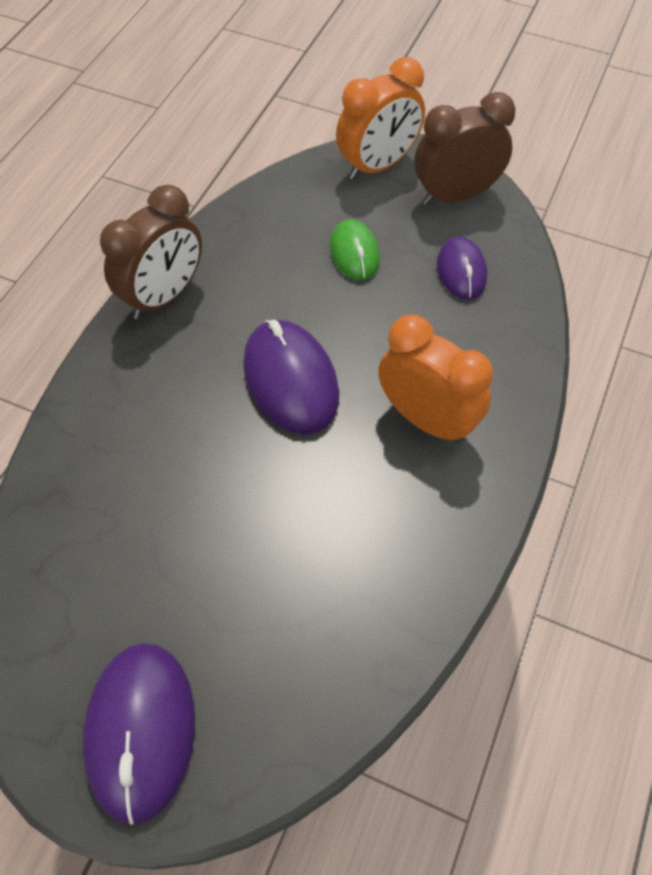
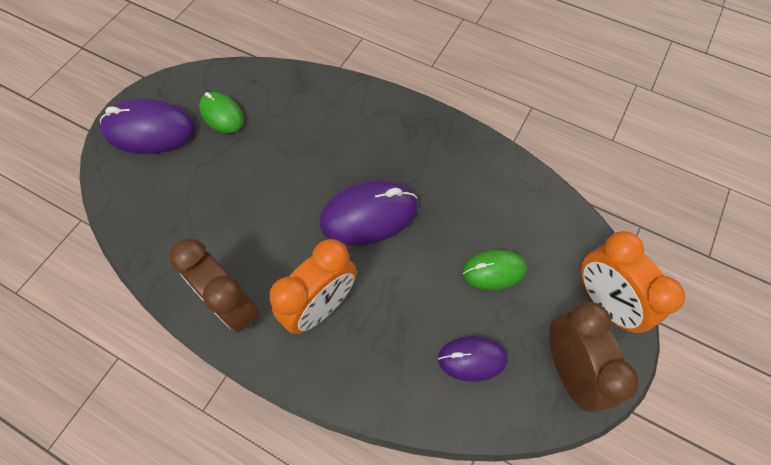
camera: 95 degrees right, 5 degrees up
brown clock [100,185,202,320] -> brown clock moved to [169,238,260,333]
none -> green mouse [199,92,244,133]

